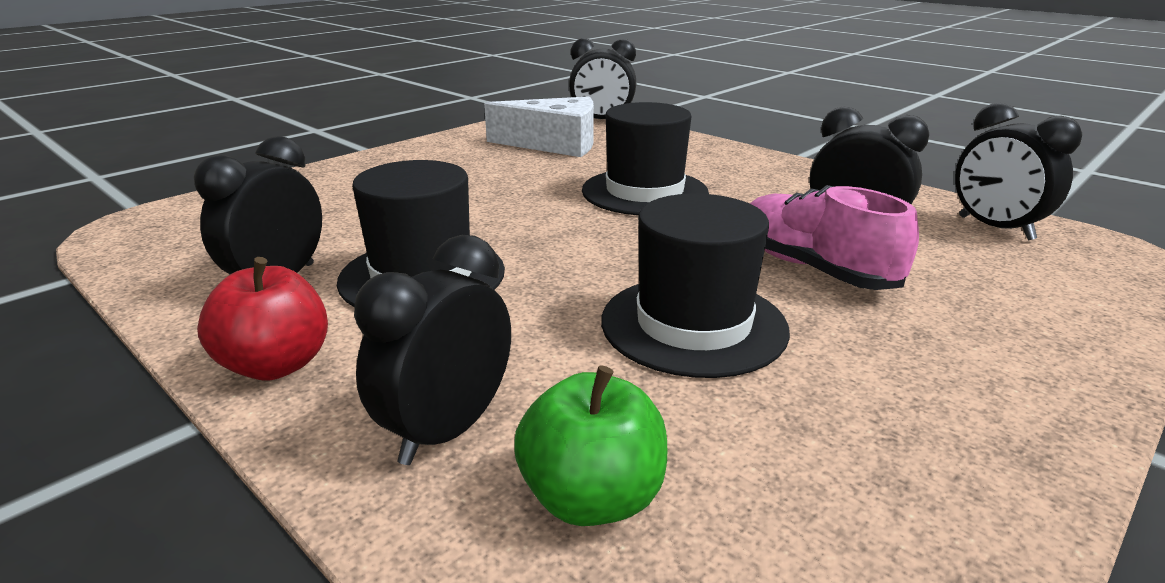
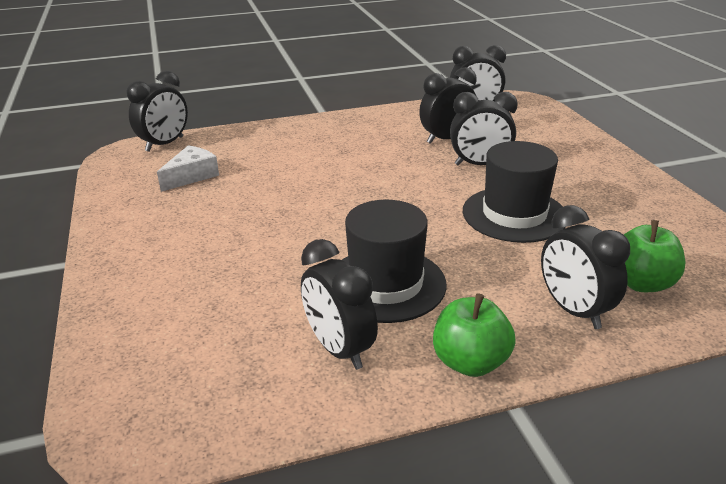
camera: 60 degrees left, 5 degrees up
red apple [197,257,328,381] -> green apple [433,293,516,377]
white cheese [484,96,594,157] -> white cheese [157,145,219,192], size x0.63
black hat [582,102,709,215] -> none
pink shoe [750,185,919,290] -> black clock [450,92,518,165]

